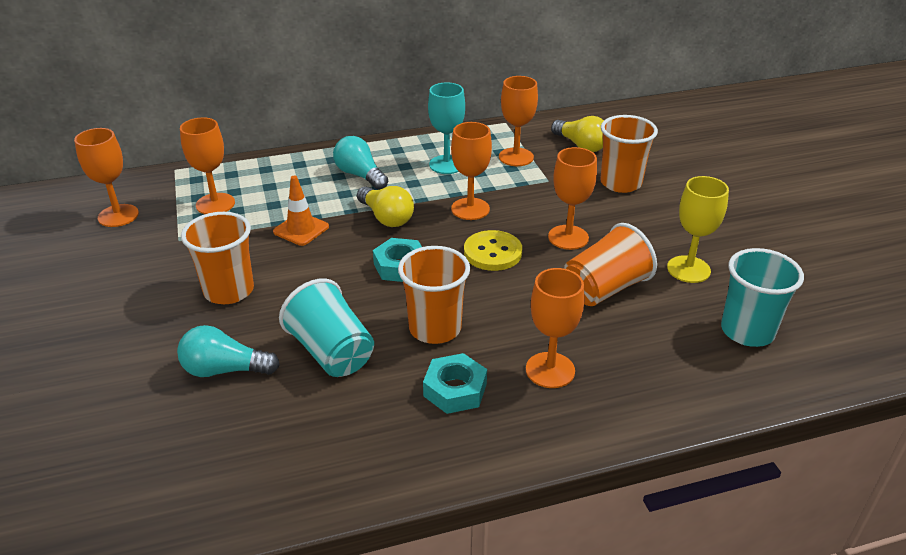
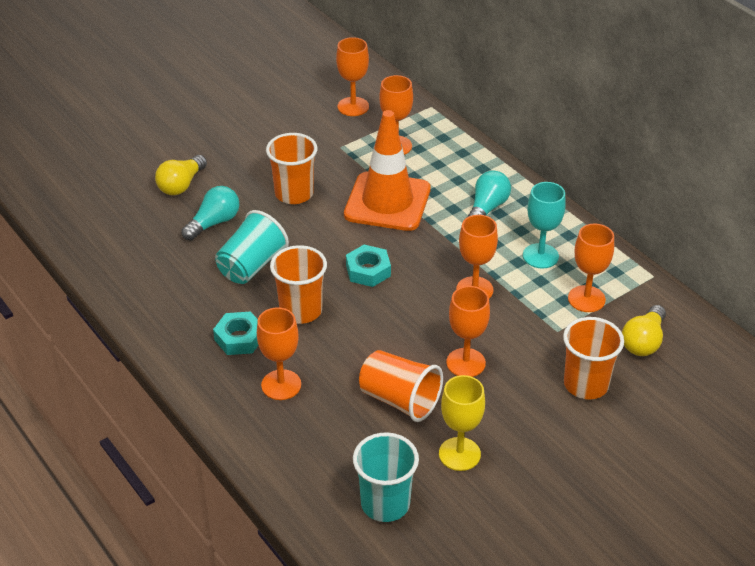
camera: 70 degrees right, 5 degrees up
turquoise light bulb [177,325,280,377] -> turquoise light bulb turned 60 degrees clockwise [181,186,239,241]
orange traffic cone [273,176,329,246] -> orange traffic cone [344,110,431,231], size x2.06
yellow light bulb [357,186,414,227] -> yellow light bulb moved to [155,155,207,195]
yellow button [464,230,522,271] -> none

